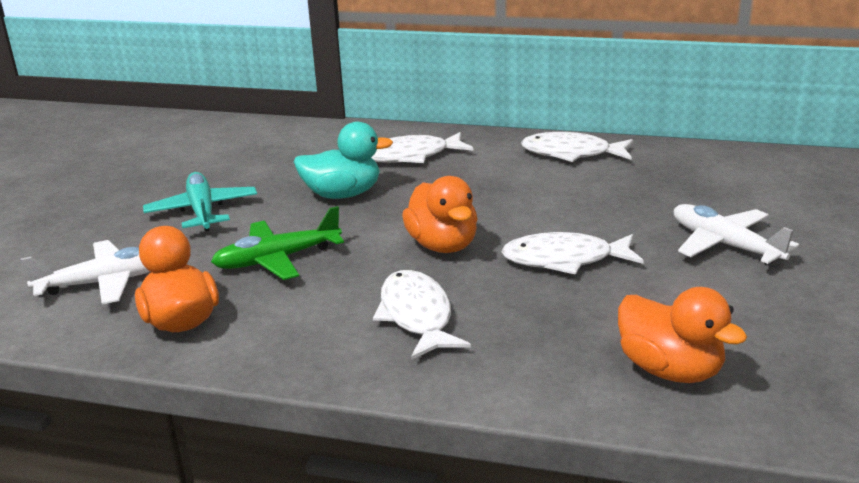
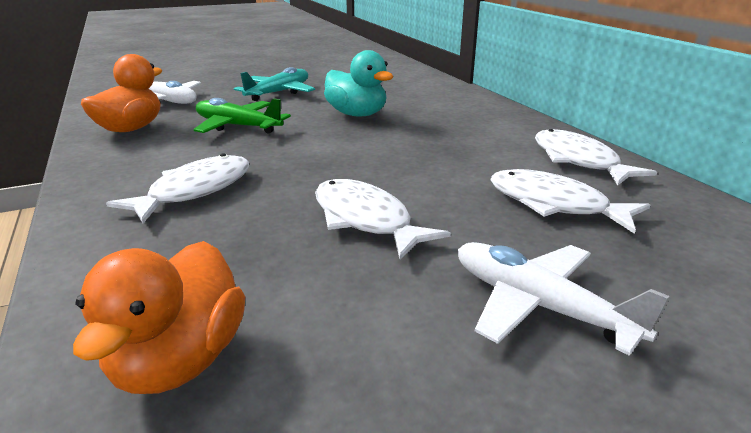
camera: 50 degrees right, 0 degrees up
white fish [371,132,473,163] -> white fish moved to [490,169,650,234]
orange duck [402,176,477,253] -> none
white plane [674,204,799,264] -> white plane turned 60 degrees counterclockwise [458,242,669,356]

